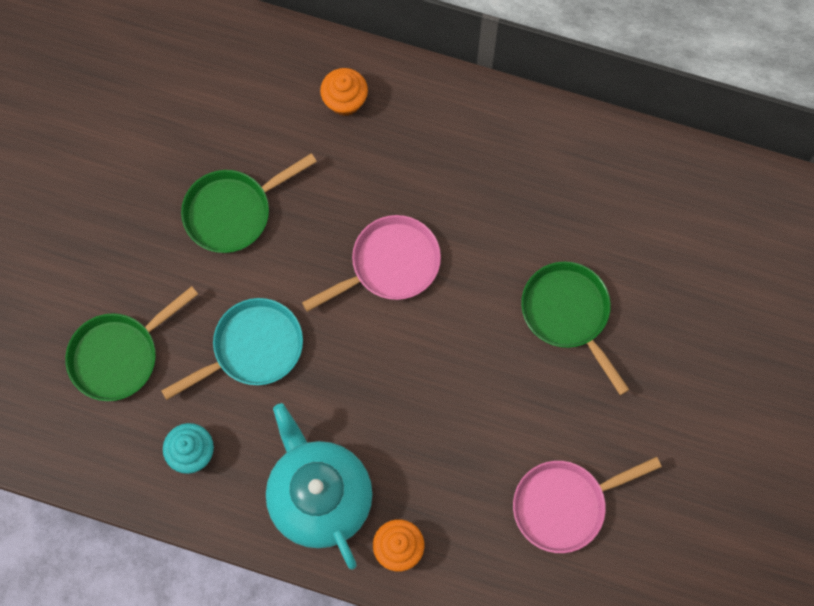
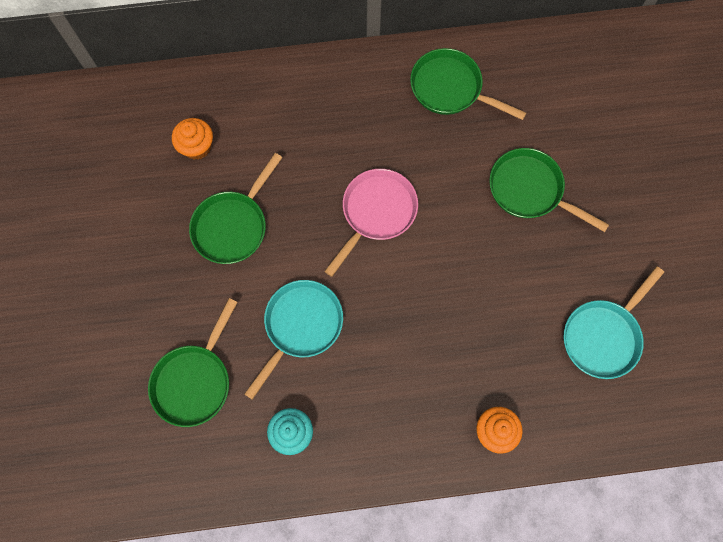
camera: 25 degrees left, 0 degrees up
turquoise teapot [266,403,373,570] -> none
orange cupcake [320,68,368,116] -> orange cupcake moved to [172,118,213,160]
pink pan [513,457,662,553] -> turquoise pan [564,266,664,379]
none -> green pan [410,48,526,120]

